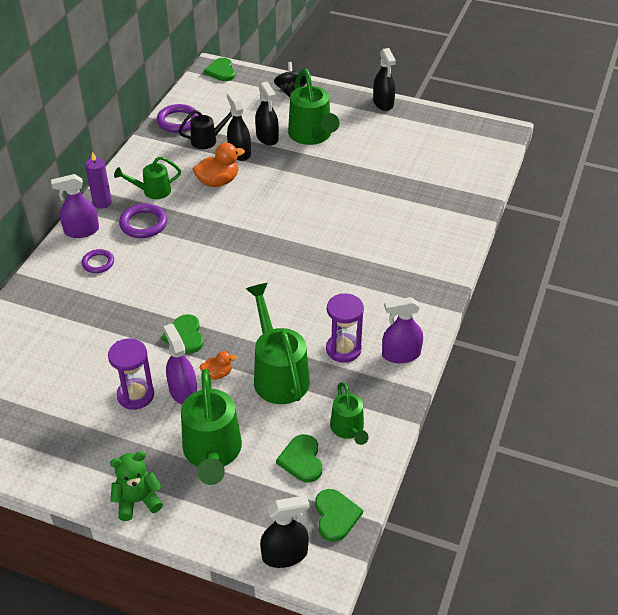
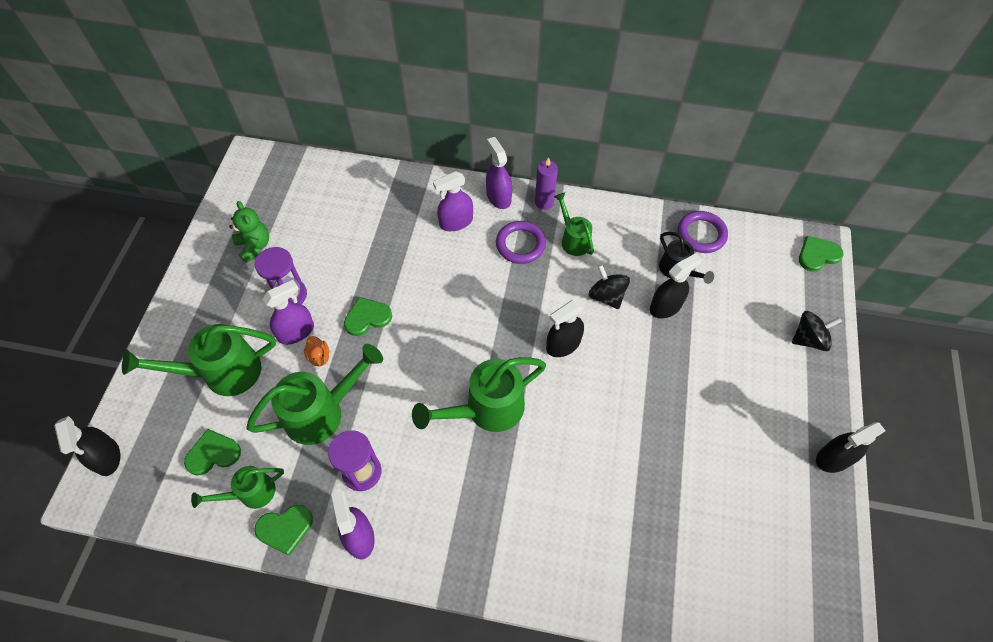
camera: 80 degrees right, 15 degrees up
purple ring [82,249,114,273] -> purple spray bottle [433,171,473,231]
green teddy bear [110,451,163,521] -> green teddy bear moved to [229,201,269,263]
orange duck [193,143,245,187] -> black spinning top [589,265,630,309]
black spray bottle [255,81,279,146] -> black spray bottle moved to [546,300,584,357]
green watering can [288,69,340,145] -> green watering can moved to [412,357,546,432]
green heart [315,489,363,542] -> green heart moved to [254,505,313,556]

